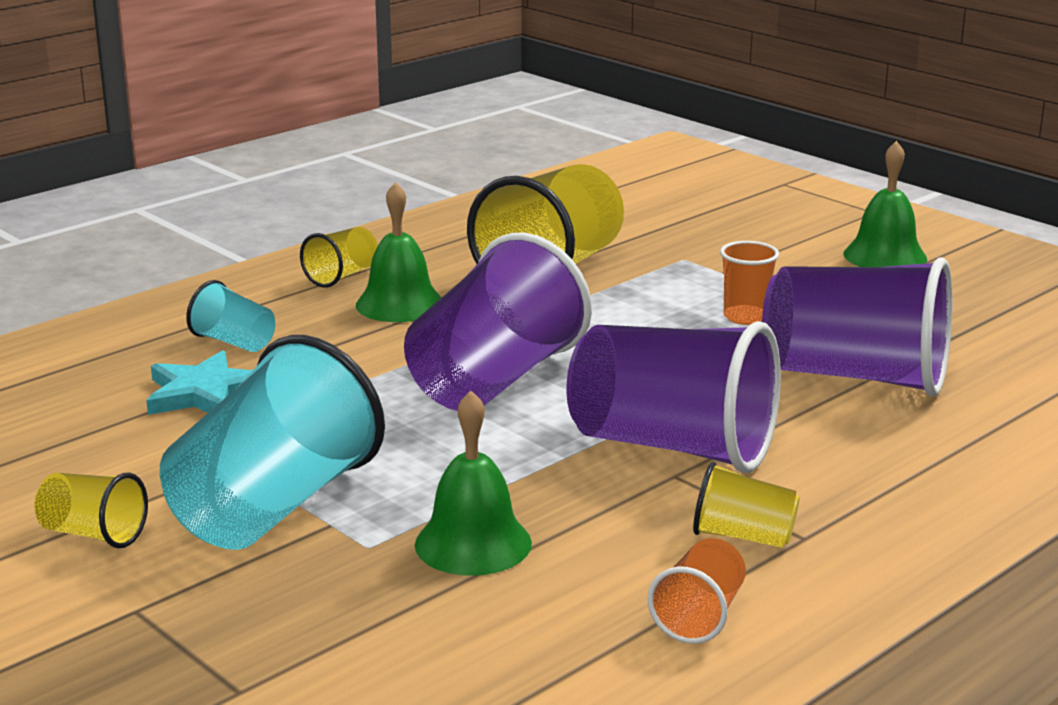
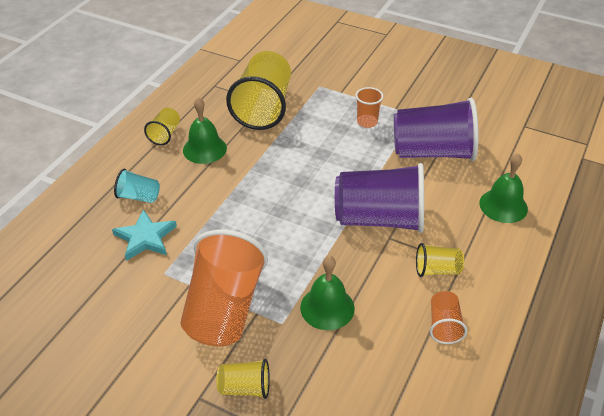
camera: 20 degrees left, 20 degrees up
yellow cup [34,473,148,548] -> yellow cup moved to [216,359,270,399]
turquoise cup [160,335,385,550] -> orange cup [180,229,268,346]
purple cup [404,232,592,411] -> none
green bell [844,141,927,267] -> green bell moved to [479,153,528,223]

